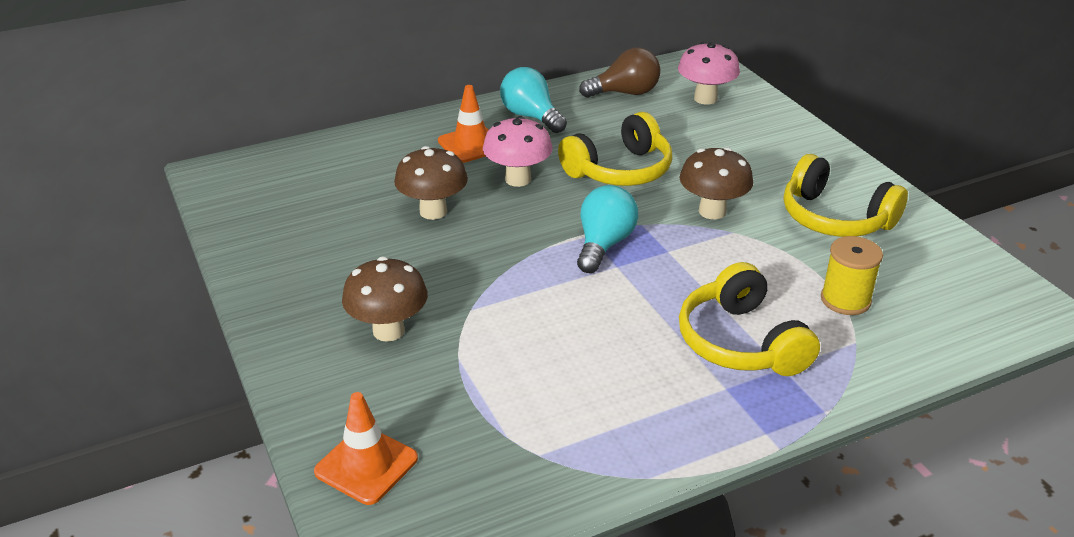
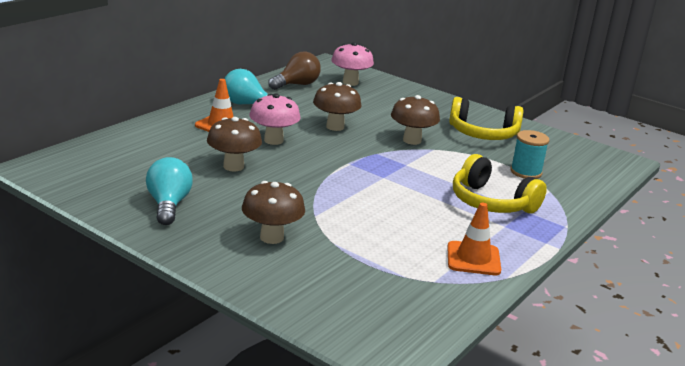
camera: 30 degrees left, 10 degrees down
orange traffic cone [314,392,418,505] -> orange traffic cone moved to [447,203,501,275]
yellow headphones [558,112,672,186] -> brown mushroom [313,82,361,131]
turquoise light bulb [577,185,638,273] -> turquoise light bulb moved to [146,157,193,225]
yellow spool [821,236,883,315] -> turquoise spool [510,130,550,179]

